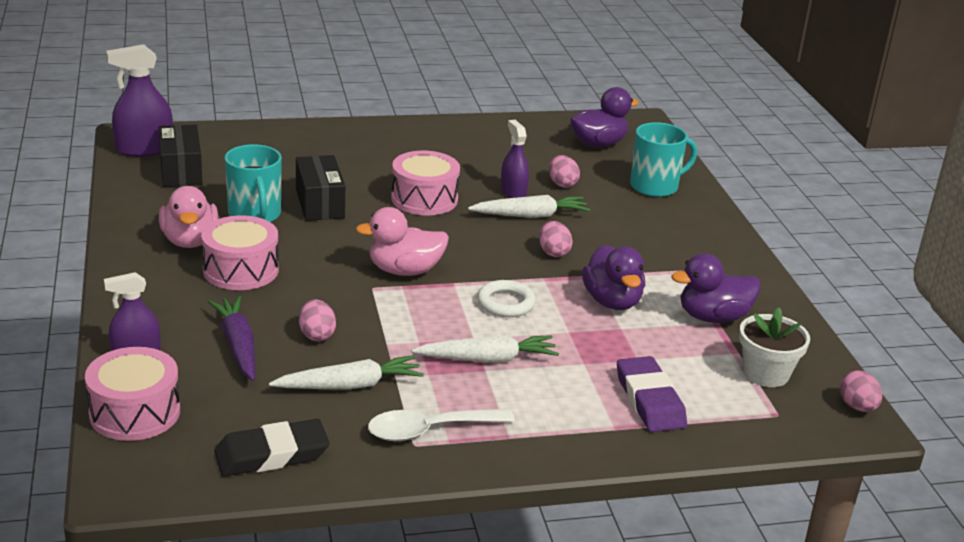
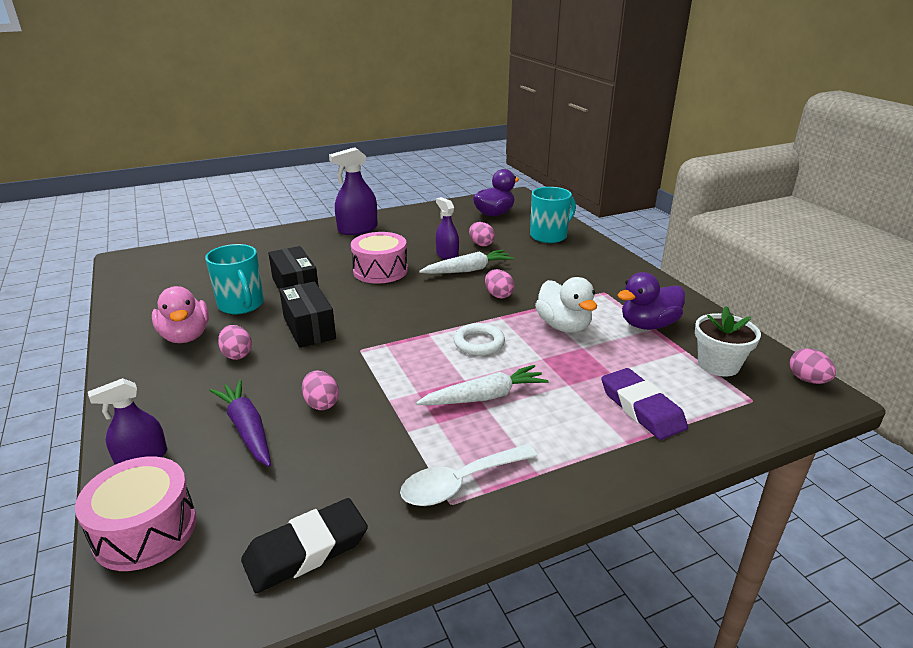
camera: 10 degrees left, 0 degrees up
purple spray bottle [106,44,173,157] -> purple spray bottle moved to [329,147,377,235]
black box [158,124,203,187] -> black box moved to [279,281,336,348]
pink drum [201,216,279,290] -> pink egg [218,325,252,360]
white carrot [269,355,424,389] -> none
pink duck [355,207,449,276] -> none
purple duck [582,245,645,310] -> white duck [535,277,597,333]

